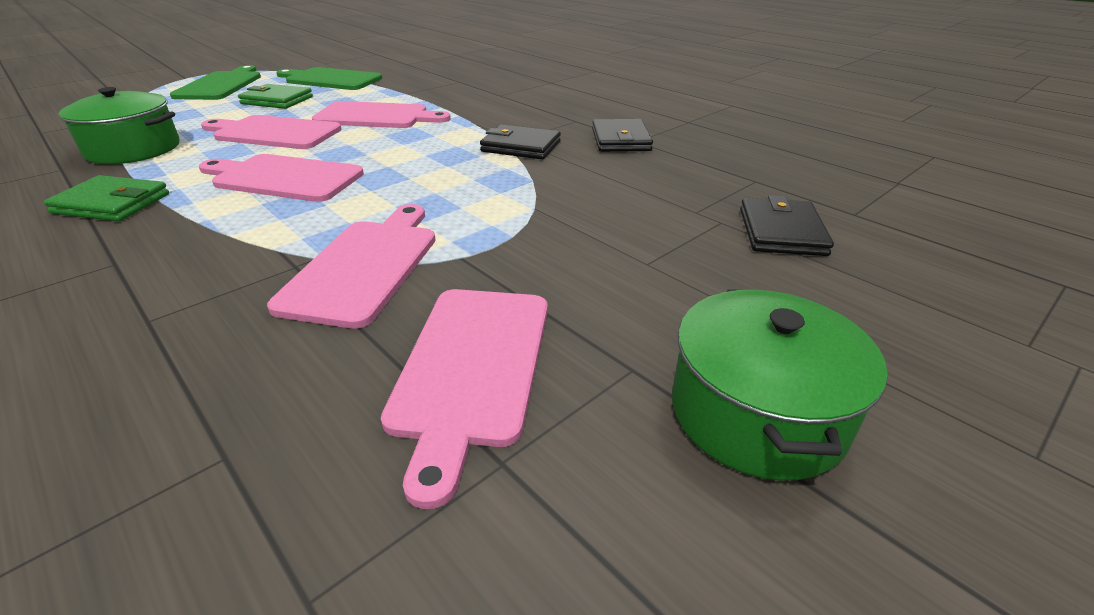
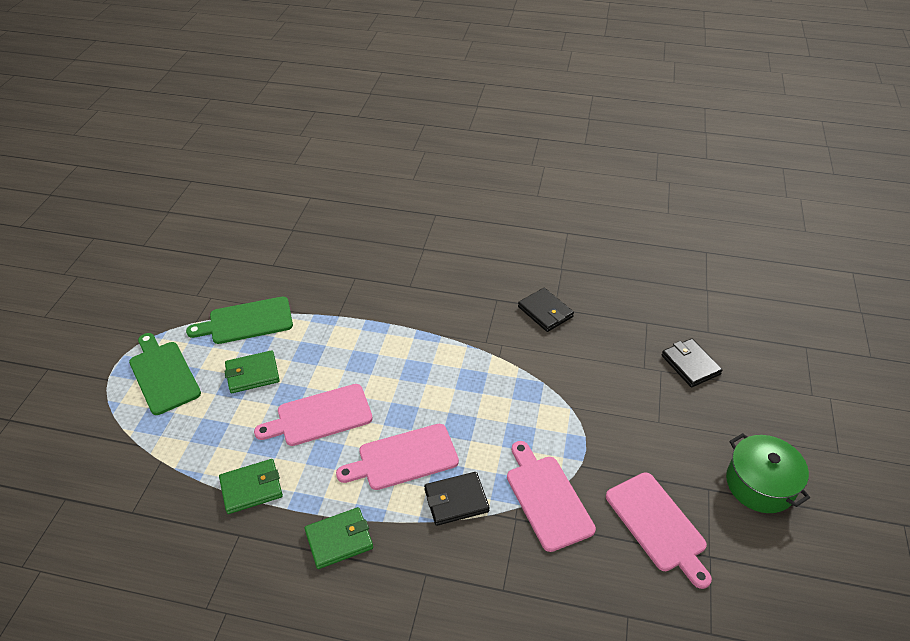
camera: 35 degrees left, 10 degrees up
green pot [58,87,179,164] -> green wallet [219,459,283,514]
pink cutting board [312,101,451,128] -> none
black wallet [480,124,561,159] -> black wallet moved to [424,472,490,526]

